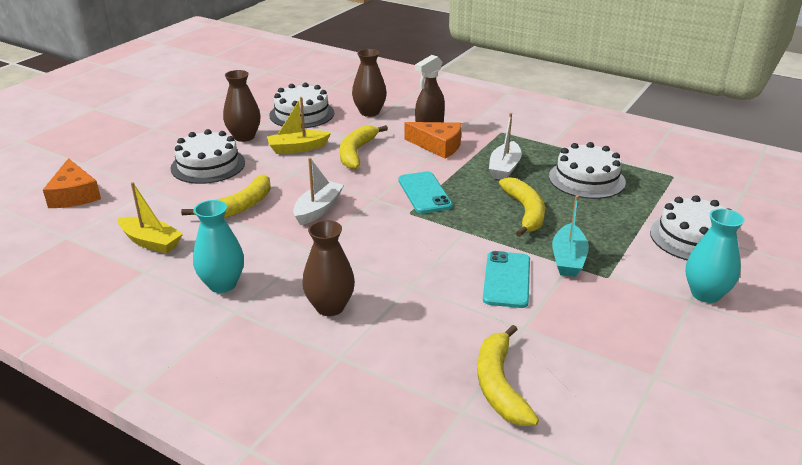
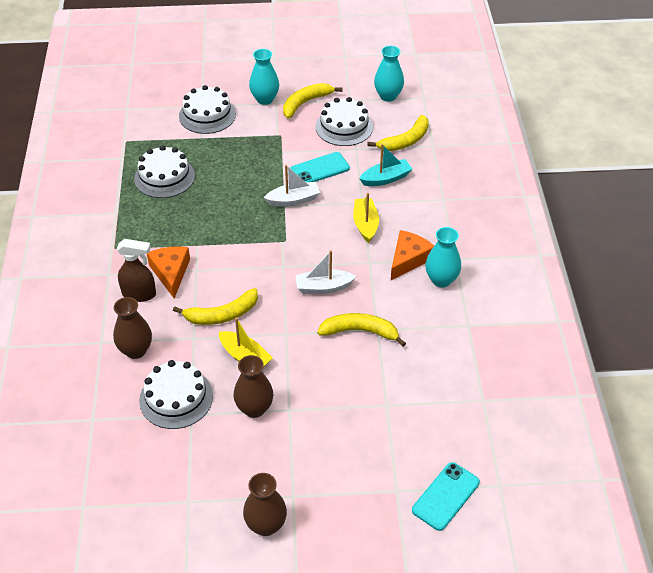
camera: 125 degrees left, 15 degrees up
orange cheese [43,158,101,208] -> orange cheese moved to [391,230,434,280]
yellow boat [118,182,183,254] -> yellow boat moved to [353,193,379,243]
white cake [170,129,245,184] -> white cake moved to [316,97,373,146]
brown vase [302,220,355,316] -> brown vase moved to [243,473,287,536]
turquoise phone [398,171,453,214] -> turquoise phone moved to [412,462,480,531]
white boat [489,113,522,180] -> white boat moved to [264,165,320,207]
yellow banana [499,177,545,237] -> yellow banana moved to [283,83,343,118]
turquoise boat [552,195,589,277] -> turquoise boat moved to [359,144,412,186]
none -> turquoise vase [374,46,404,102]

